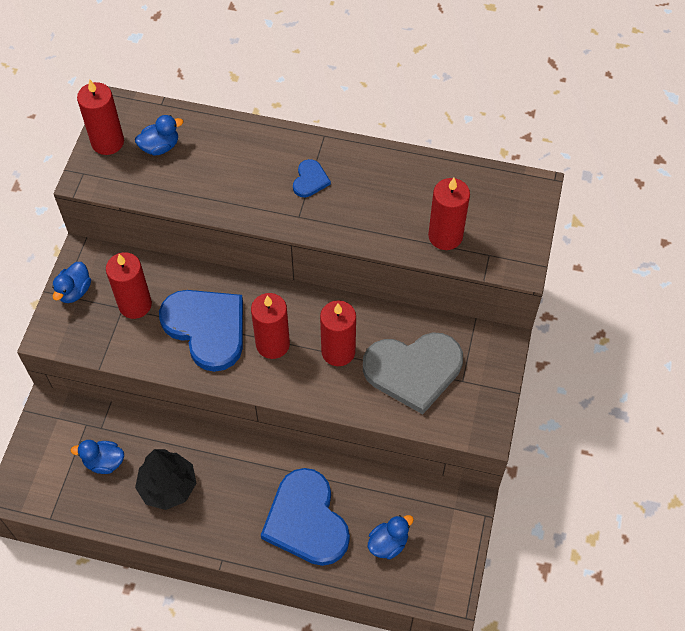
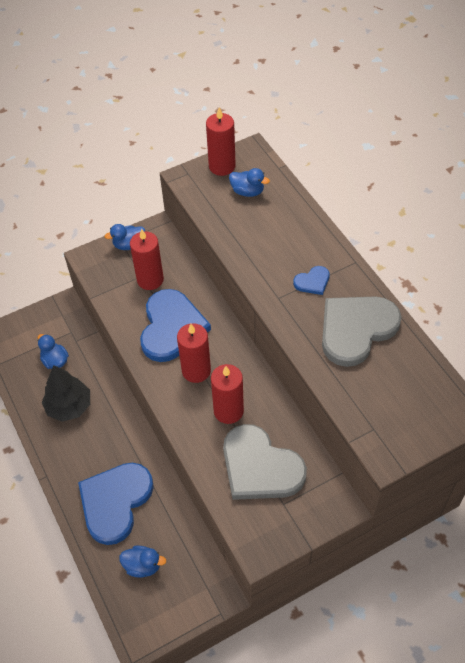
camera: 50 degrees right, 5 degrees down
red candle [428,178,470,250] -> none
none -> grey heart [322,296,401,367]

